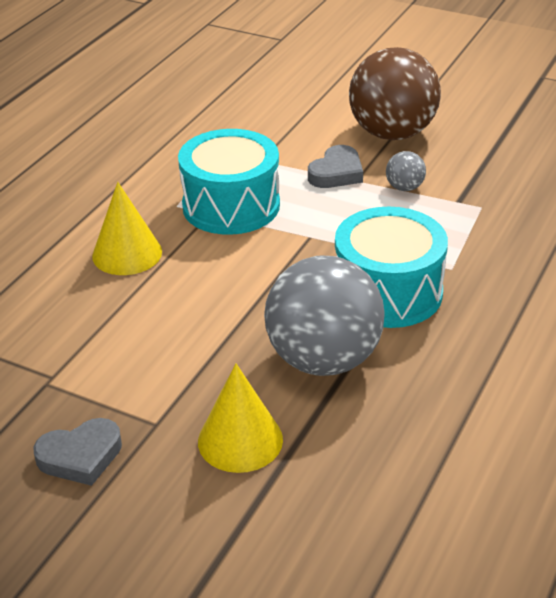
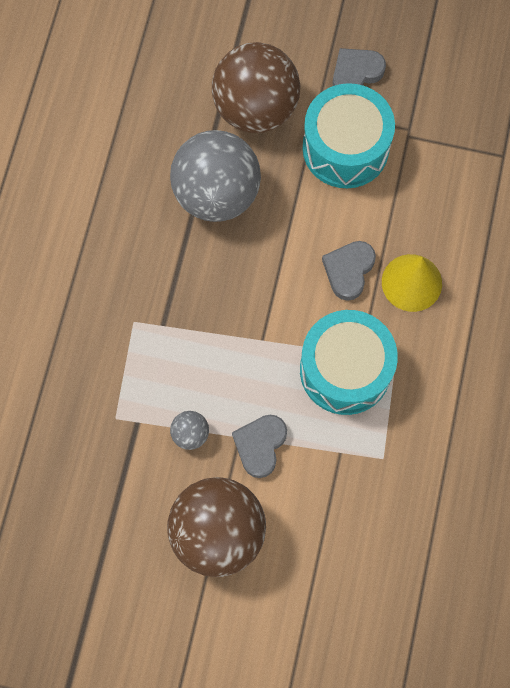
camera: 165 degrees right, 35 degrees up
yellow cone [198,363,283,473] -> brown ball [212,42,300,133]
turquoise drum [335,206,448,328] -> turquoise drum moved to [303,83,395,188]
none -> grey heart [322,241,376,301]

